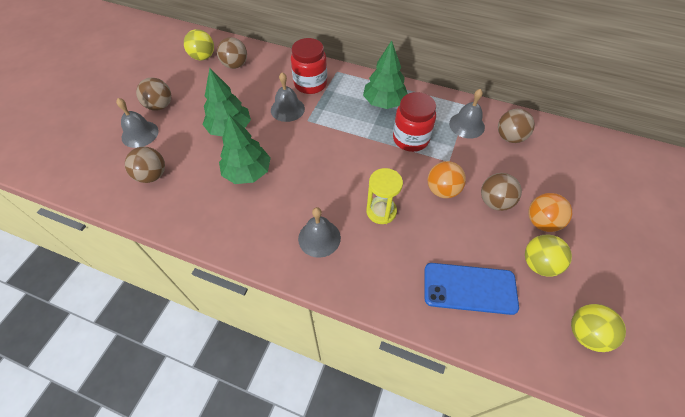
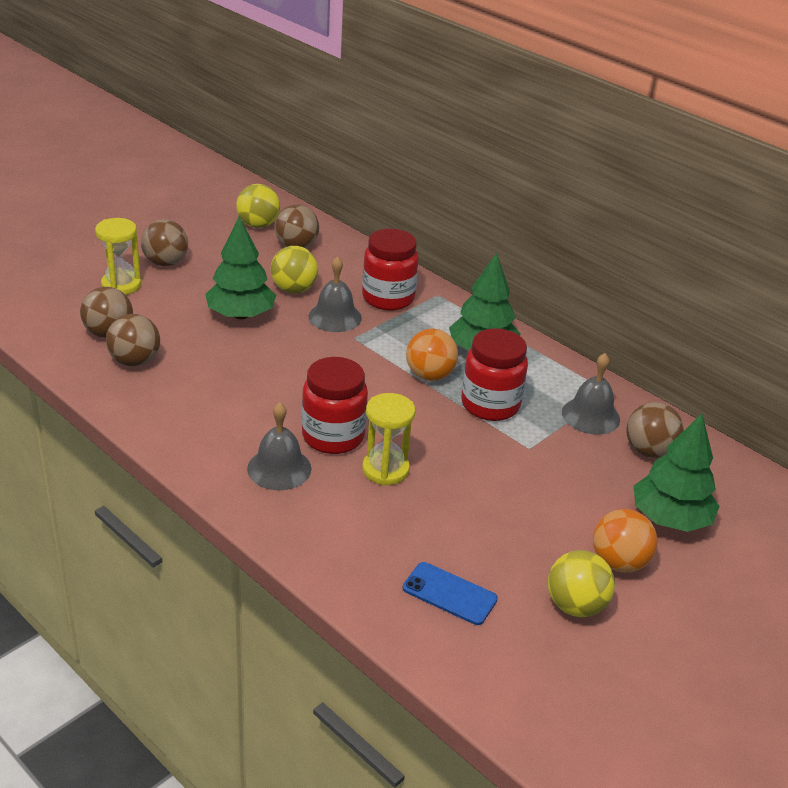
camera: 20 degrees right, 20 degrees down
grey bell [116,98,159,148] -> yellow hourglass [95,218,141,295]
green tree [219,115,271,184] -> green tree moved to [634,414,720,532]
blue phone [425,263,519,315] -> blue phone [403,562,498,625], size x0.63
orange ball [428,161,466,198] -> orange ball moved to [406,329,458,381]
brown ball [481,173,522,211] -> brown ball moved to [106,314,160,367]
yellow ball [571,304,626,352] -> yellow ball moved to [271,246,318,293]
none -> red jar [302,357,368,454]

